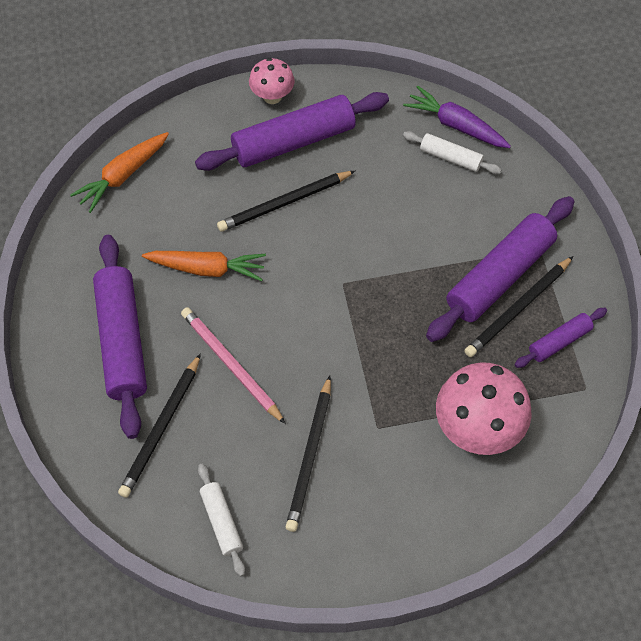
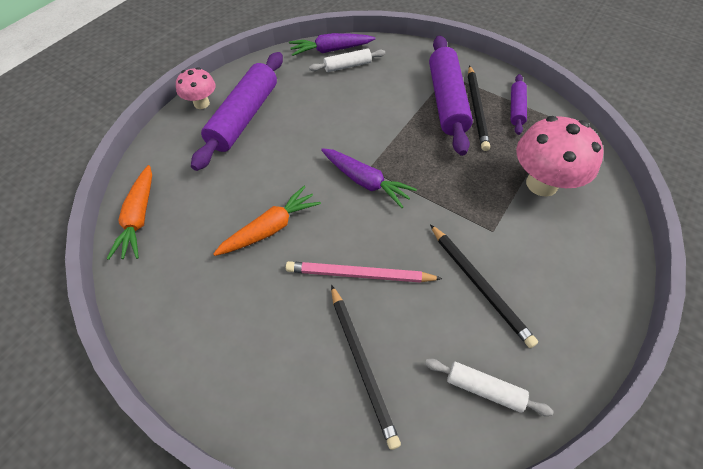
camera: 45 degrees left, 5 degrees down
purple rolling pin [93,235,147,439] -> none
black pencil [217,171,355,232] -> none
none -> purple carrot [321,148,417,208]

